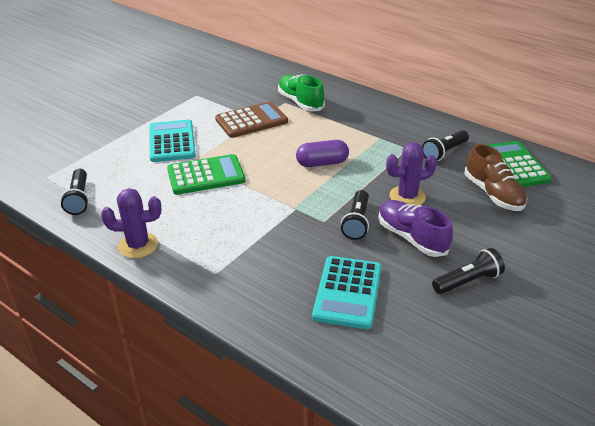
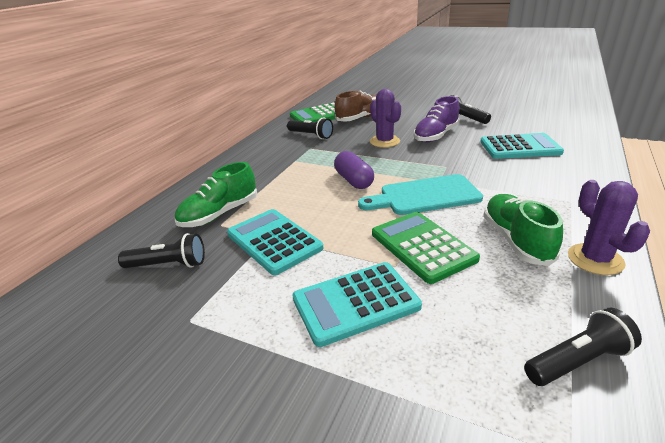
camera: 100 degrees left, 5 degrees down
brown calculator [215,102,288,138] -> turquoise calculator [227,209,324,275]
black flashlight [341,190,369,240] -> black flashlight moved to [118,233,205,268]
none -> turquoise cutting board [358,174,483,215]
none -> green shoe [483,194,563,266]

